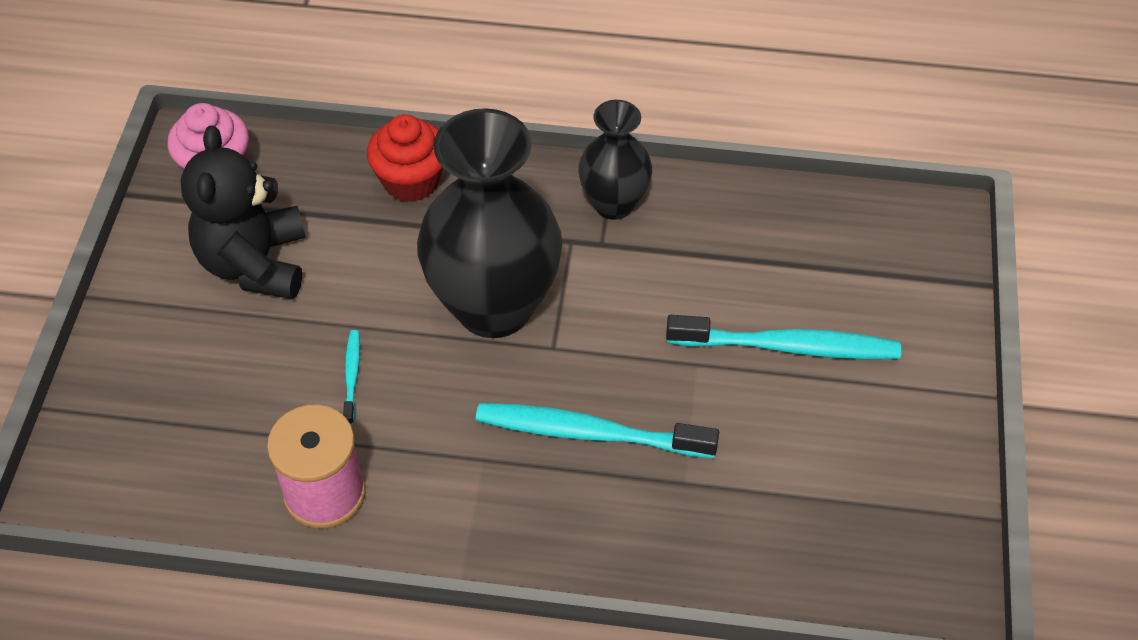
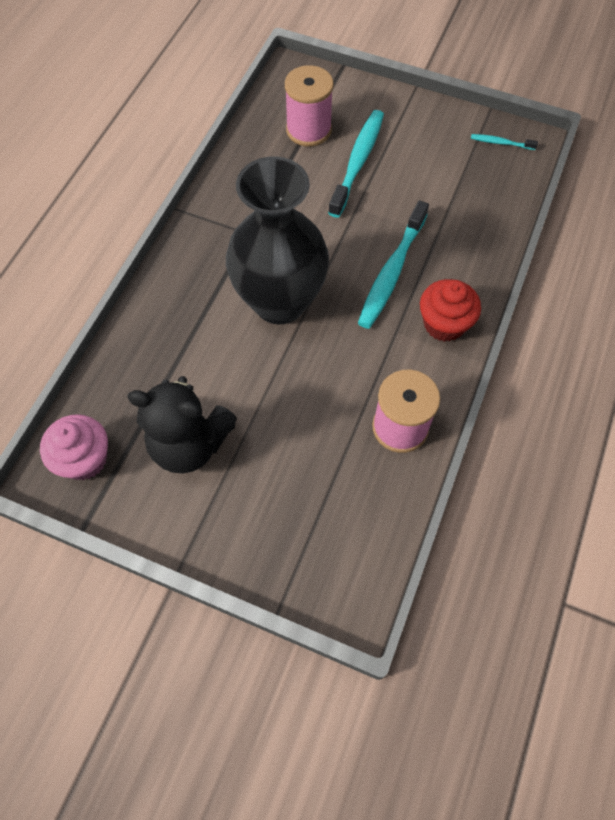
camera: 75 degrees left, 10 degrees up
turquoise toothbrush [343,330,360,425] -> turquoise toothbrush moved to [471,134,538,150]
red cupcake [367,114,443,202] -> red cupcake moved to [420,279,481,342]
black vase [578,100,652,220] -> none
none -> pink spool [285,65,334,147]

